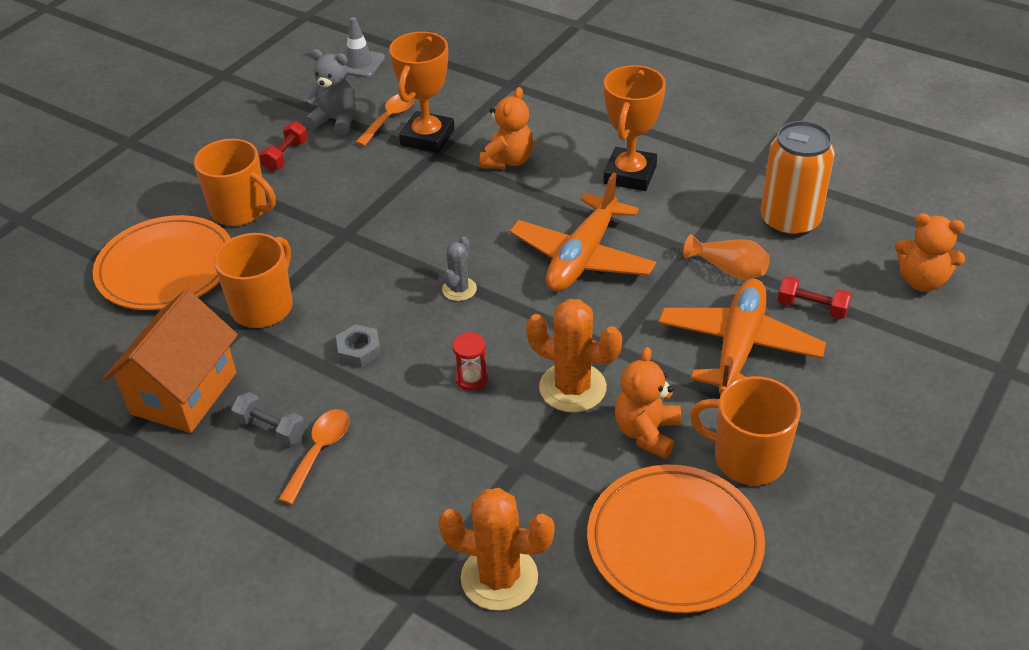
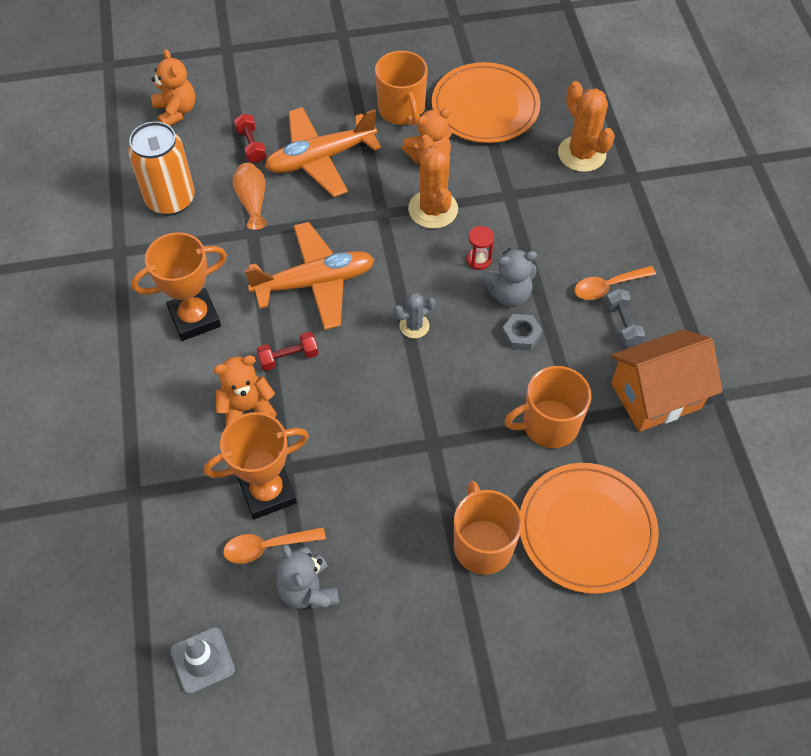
camera: 135 degrees left, 15 degrees up
red dumbbell [259,121,308,171] -> red dumbbell moved to [257,332,319,371]
none -> grey teddy bear [481,248,537,307]

